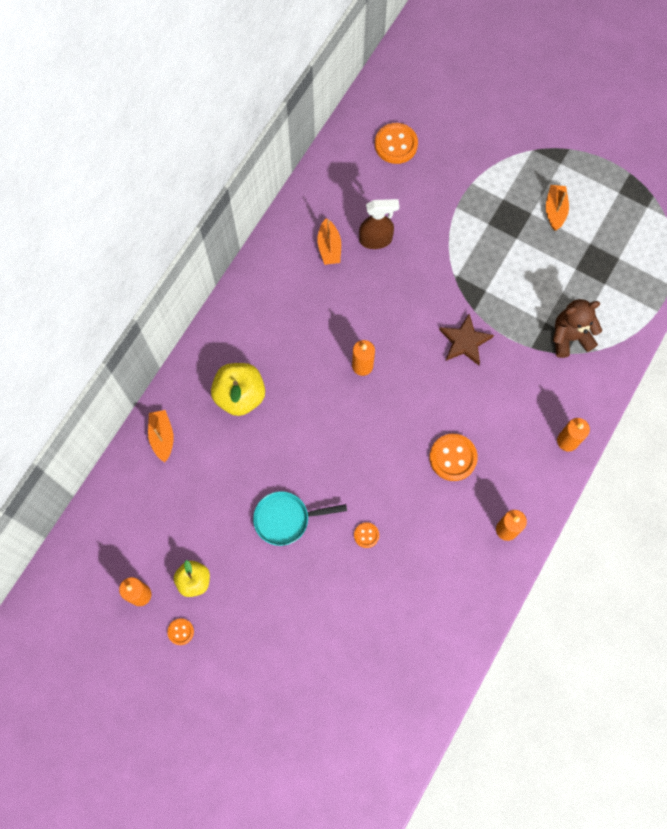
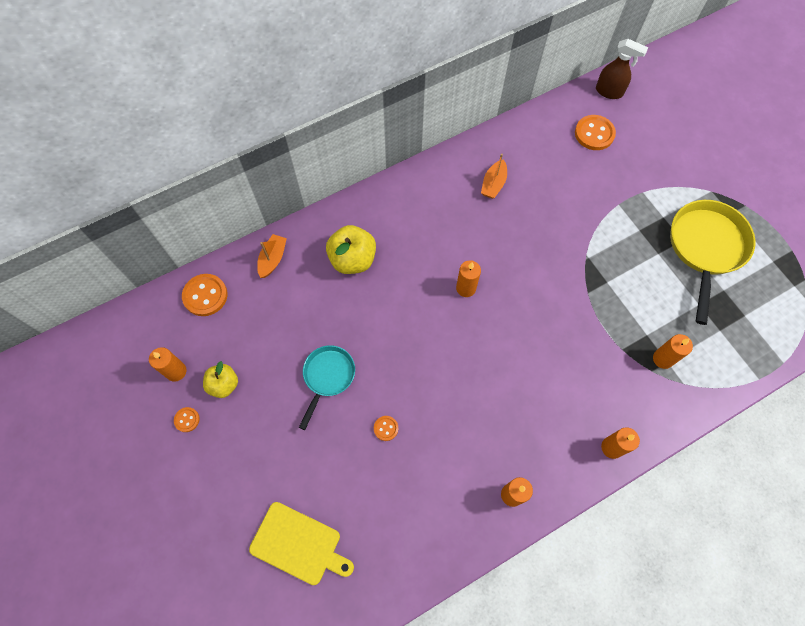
camera: 30 degrees right, 5 degrees down
turquoise pan [253,491,347,546] -> turquoise pan turned 90 degrees clockwise [299,345,355,430]
brown spray bottle [359,199,399,249] -> brown spray bottle moved to [596,39,648,99]
orange button [430,434,478,481] -> orange button moved to [182,274,228,316]
brown star [439,314,494,365] -> none
orange boat [546,185,569,231] -> yellow pan [670,200,756,325]
brown teddy bear [553,299,602,358] -> orange candle [653,334,693,369]
none -> yellow cutting board [249,502,354,585]

